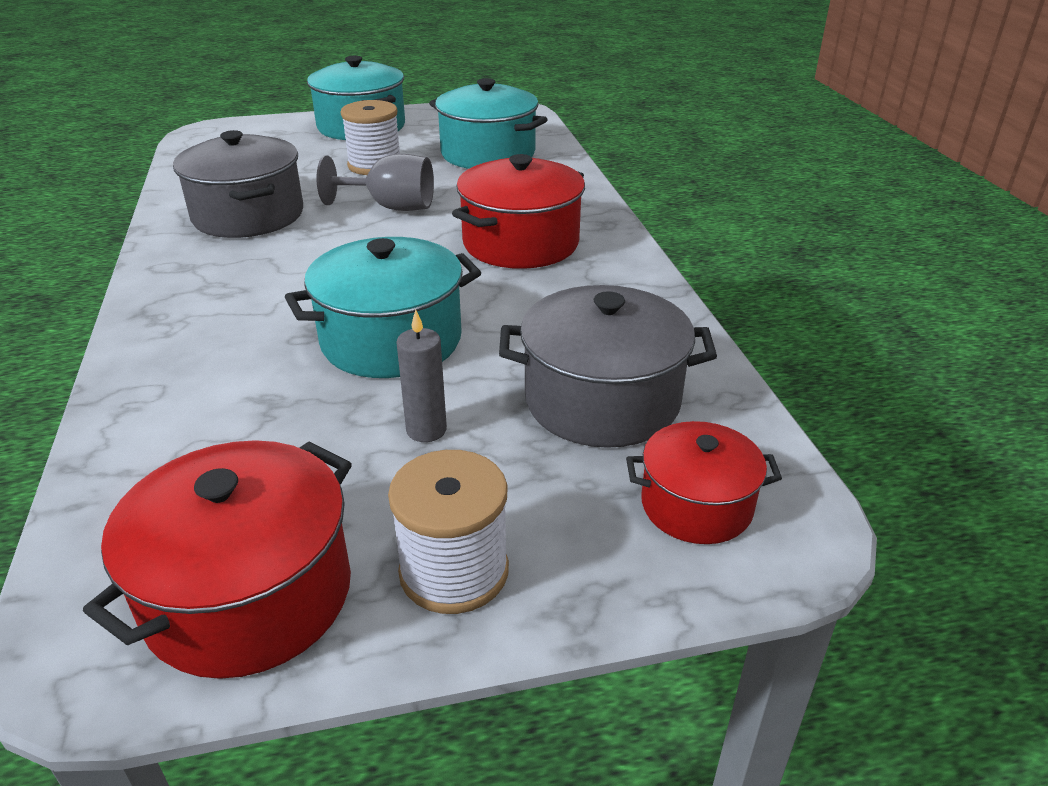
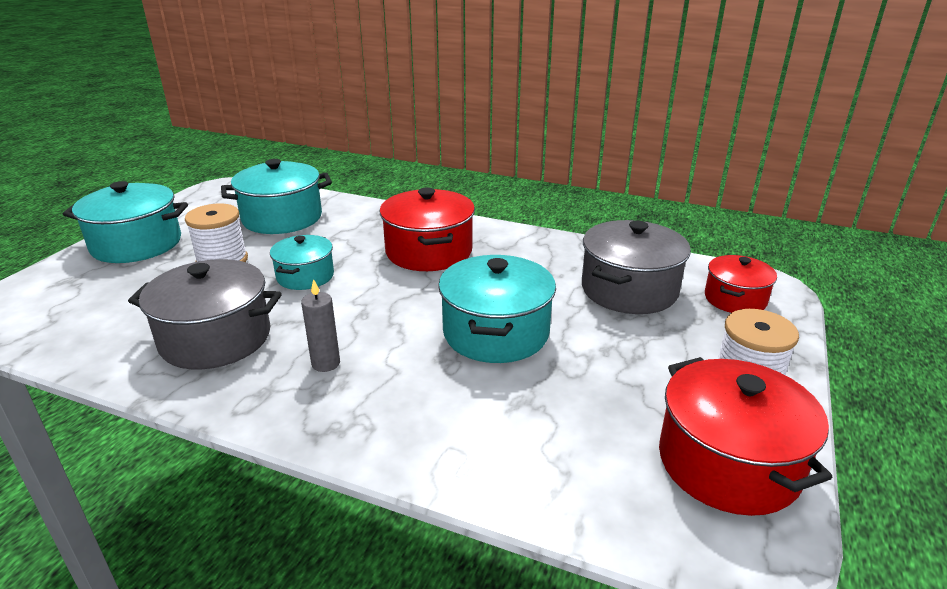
camera: 55 degrees left, 5 degrees down
grey goblet [317,154,434,211] -> turquoise pot [270,235,334,290]
grey candle [396,310,447,442] -> grey candle moved to [301,279,340,372]

